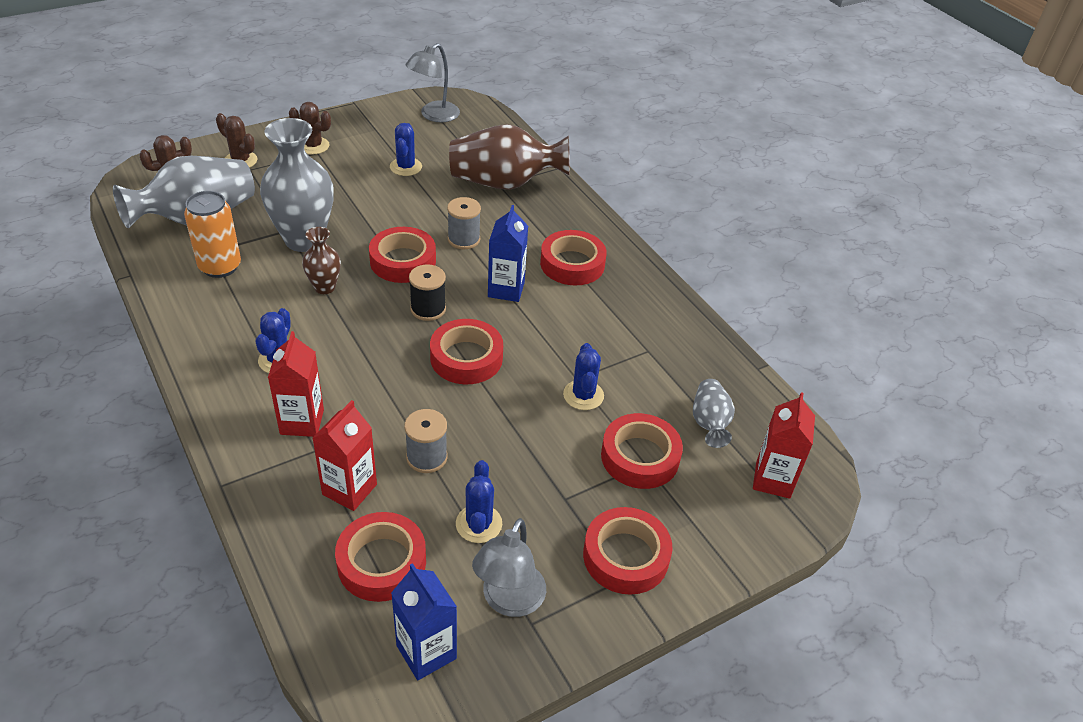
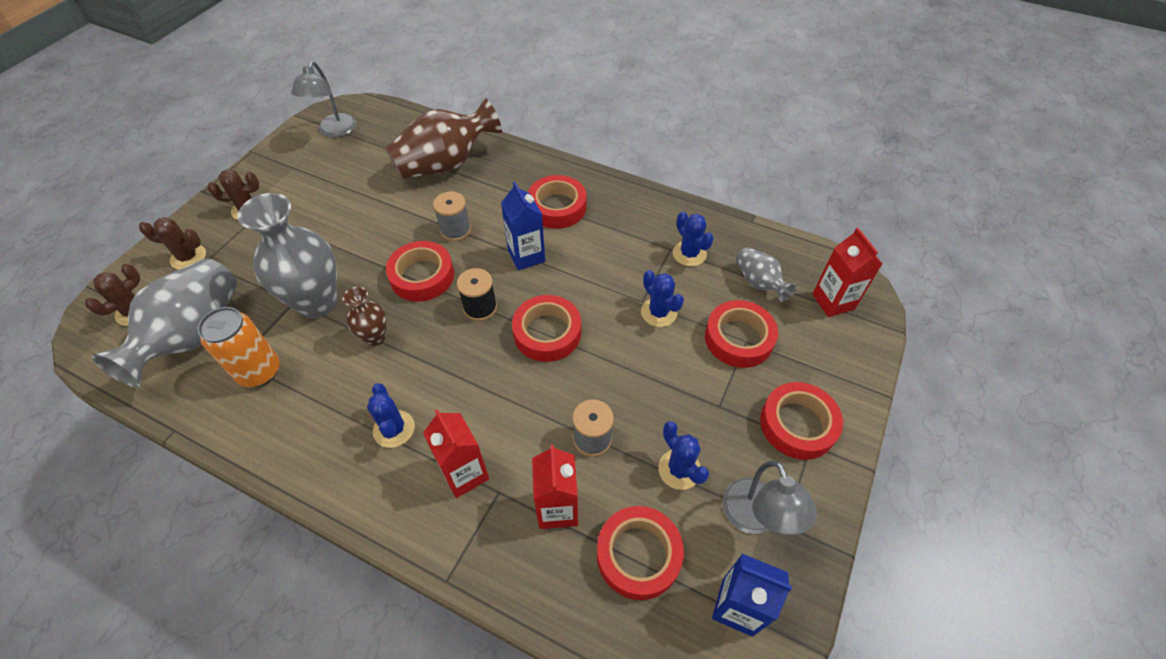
camera: 30 degrees left, 10 degrees up
blue cactus [390,123,422,176] -> blue cactus moved to [673,211,714,266]

